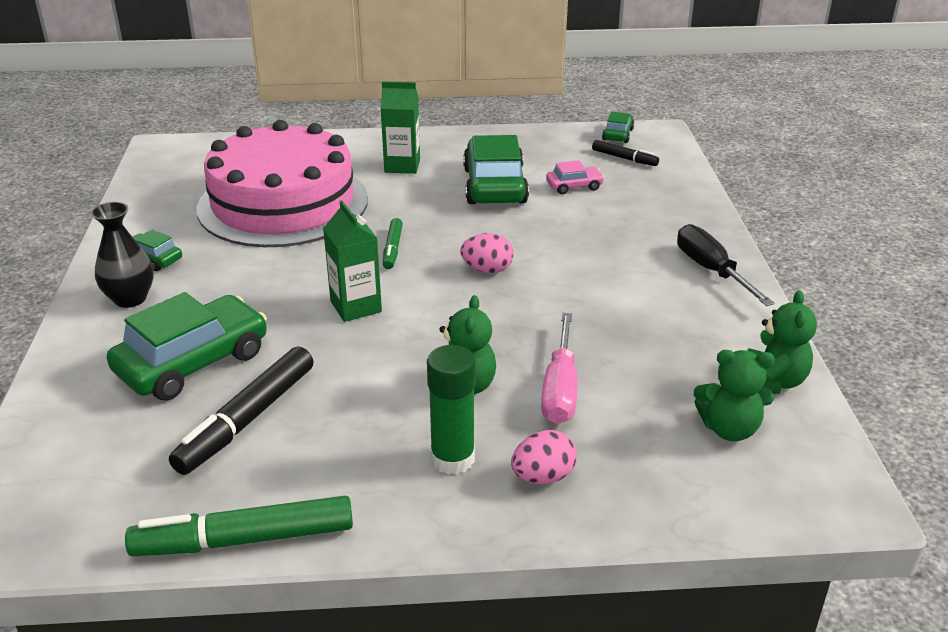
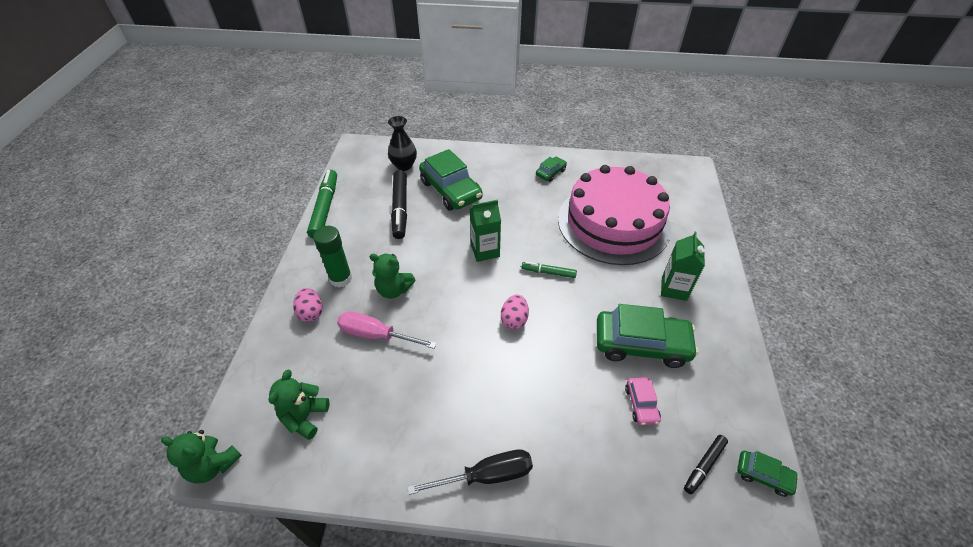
camera: 100 degrees right, 15 degrees up
black vase [91,202,154,308] -> black vase moved to [388,116,417,171]
black marker [169,346,313,475] -> black marker turned 135 degrees counterclockwise [391,170,407,239]
green teddy bear [747,290,817,394] -> green teddy bear moved to [161,430,242,484]

